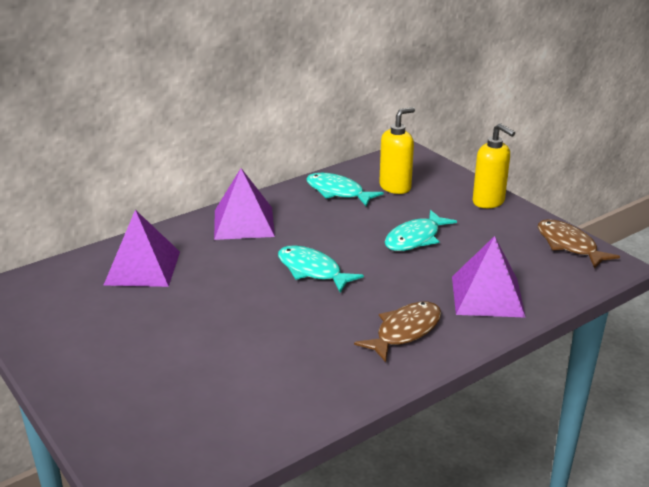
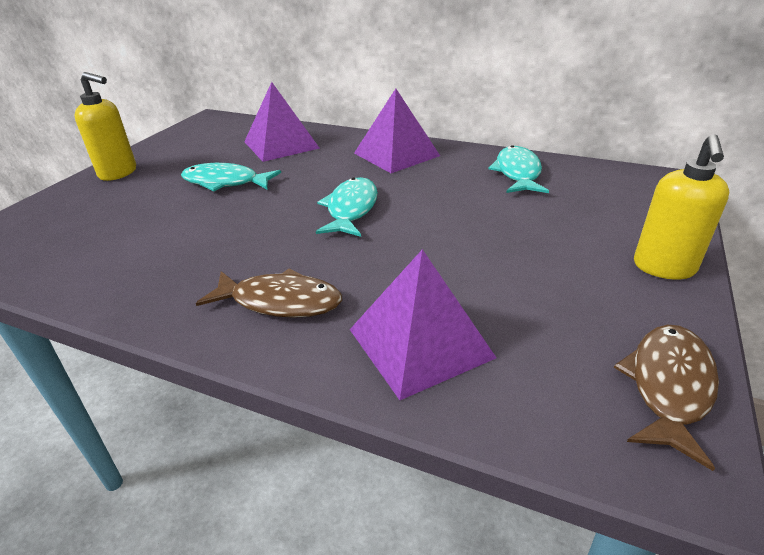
camera: 60 degrees right, 5 degrees up
yellow soap dispenser [379,107,415,194] -> yellow soap dispenser moved to [74,72,136,181]
turquoise fish [385,210,457,251] -> turquoise fish moved to [181,163,281,191]

